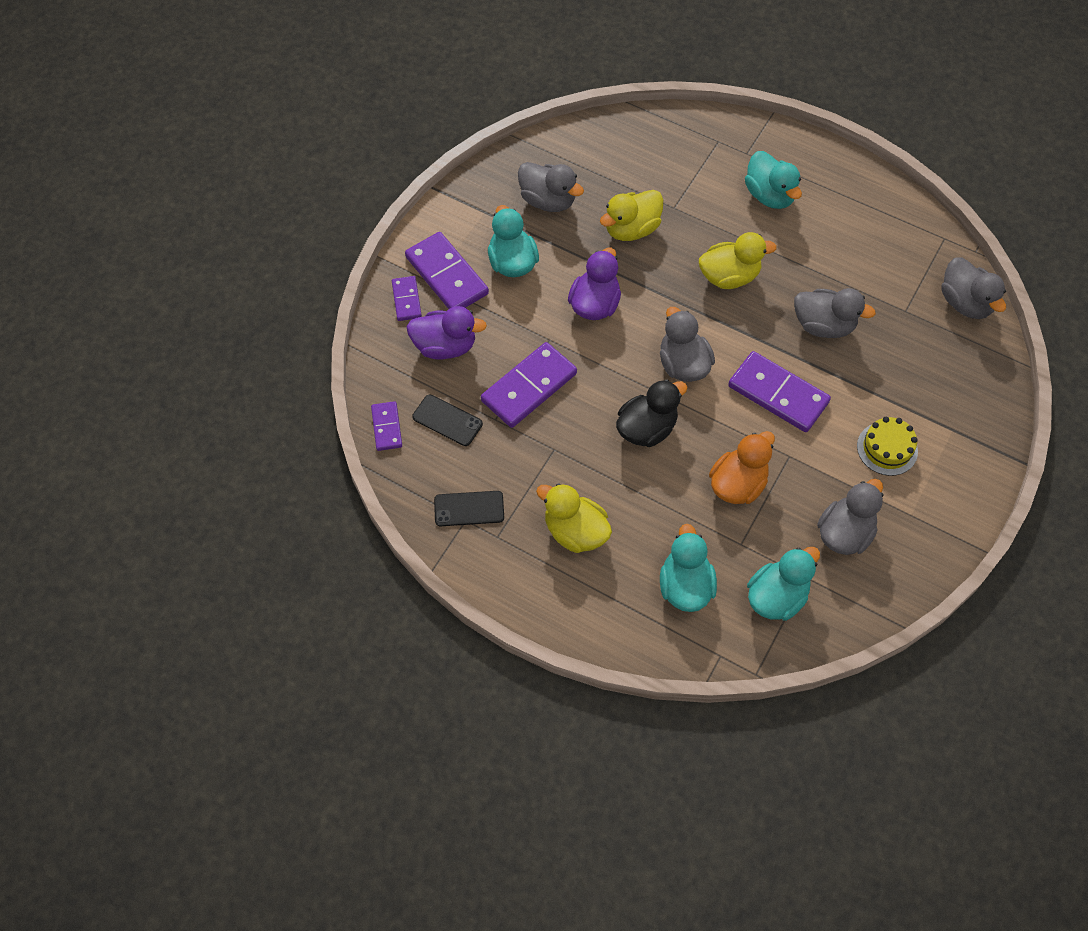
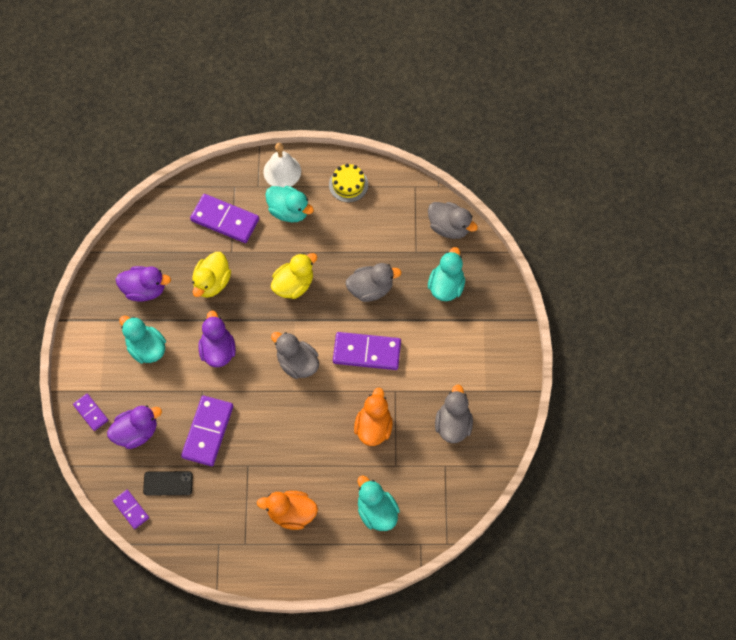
camera: 30 degrees left, 5 degrees up
purple domino [405,232,489,309] -> purple domino moved to [190,194,259,243]
black phone [434,491,504,526] -> none
grey duck [518,162,584,212] -> purple duck [116,266,171,301]
yellow duck [536,483,612,553] -> orange duck [257,491,318,530]
black duck [616,380,687,447] -> none
turquoise duck [747,547,820,621] -> turquoise duck moved to [428,247,465,301]
yellow cake [857,417,918,476] -> yellow cake moved to [329,164,368,202]
none -> white bell [263,143,301,187]

